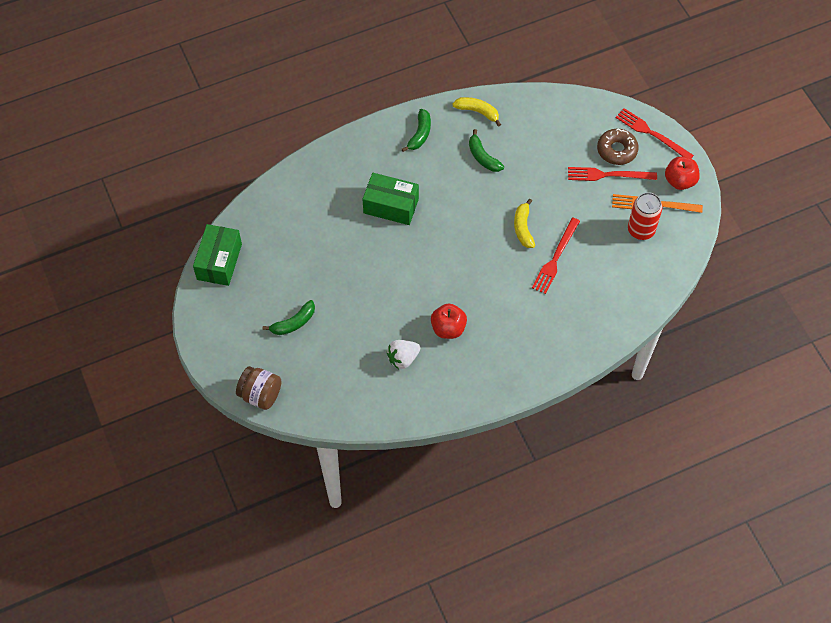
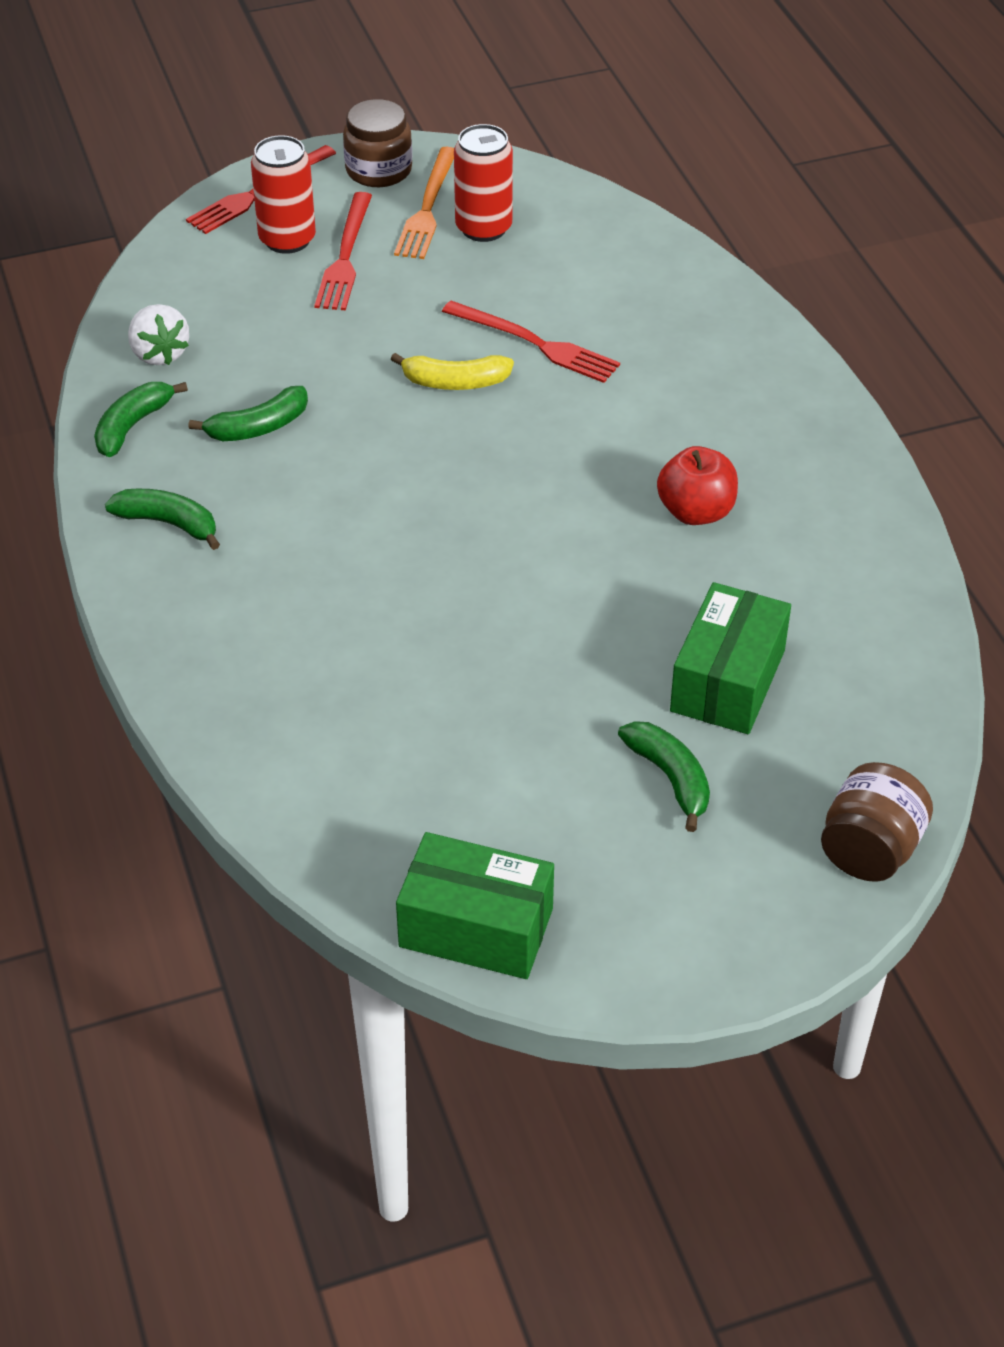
camera: 85 degrees left, 15 degrees down
green box [363,173,419,225] -> green box moved to [670,582,791,734]
white strawberry [387,340,421,369] -> white strawberry moved to [128,304,189,365]
yellow banana [452,97,501,127] -> green banana [94,382,188,457]
brown donut [597,128,639,165] -> red can [251,135,316,254]
red apple [665,156,700,190] -> brown jar [343,99,412,187]

